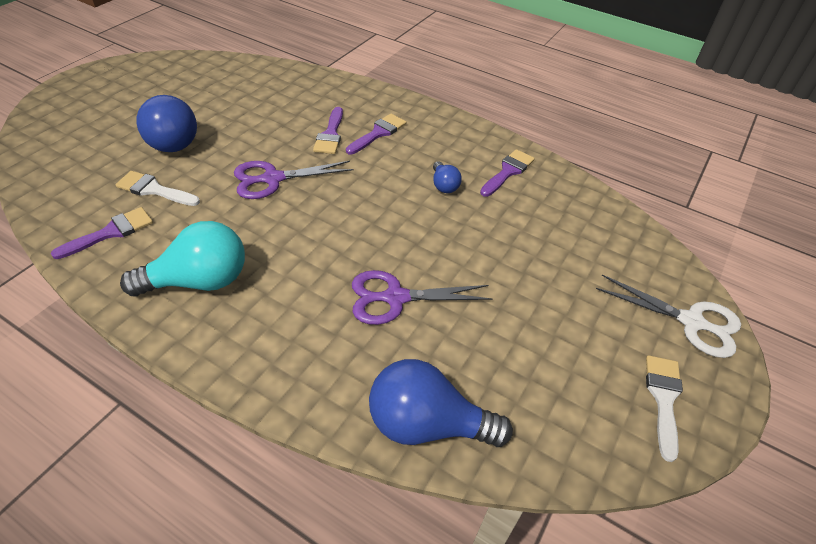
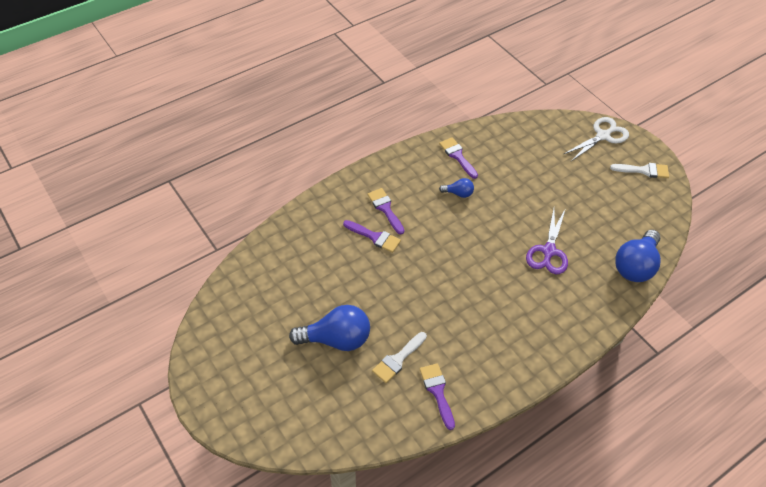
camera: 65 degrees left, 5 degrees up
turquoise light bulb [120,221,245,296] -> none
purple scissors [234,161,353,199] -> none
white brush [646,355,683,462] -> white brush turned 150 degrees clockwise [610,163,669,178]

